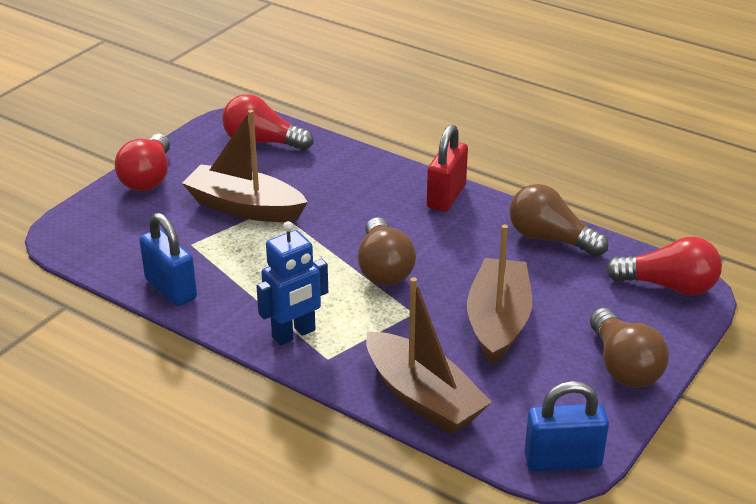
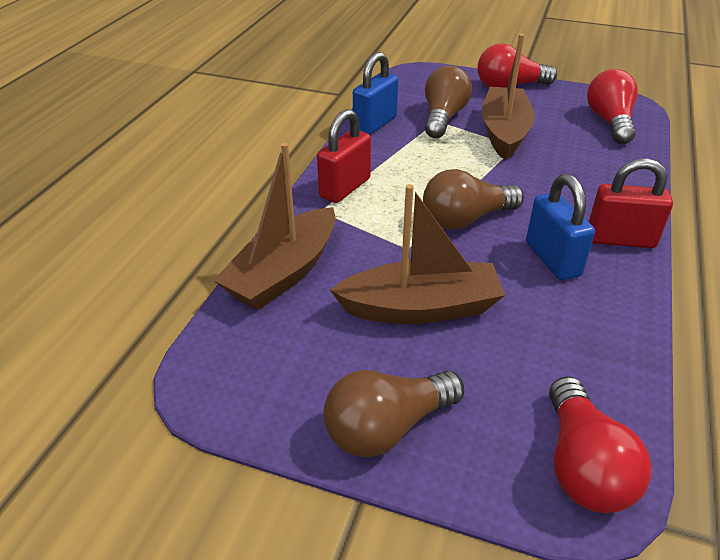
camera: 75 degrees right, 5 degrees up
blue robot [256,221,328,345] -> red padlock [317,109,371,203]
brown light bulb [509,184,609,257] -> brown light bulb moved to [425,65,472,138]
blue padlock [524,381,609,471] -> blue padlock moved to [526,174,595,280]

